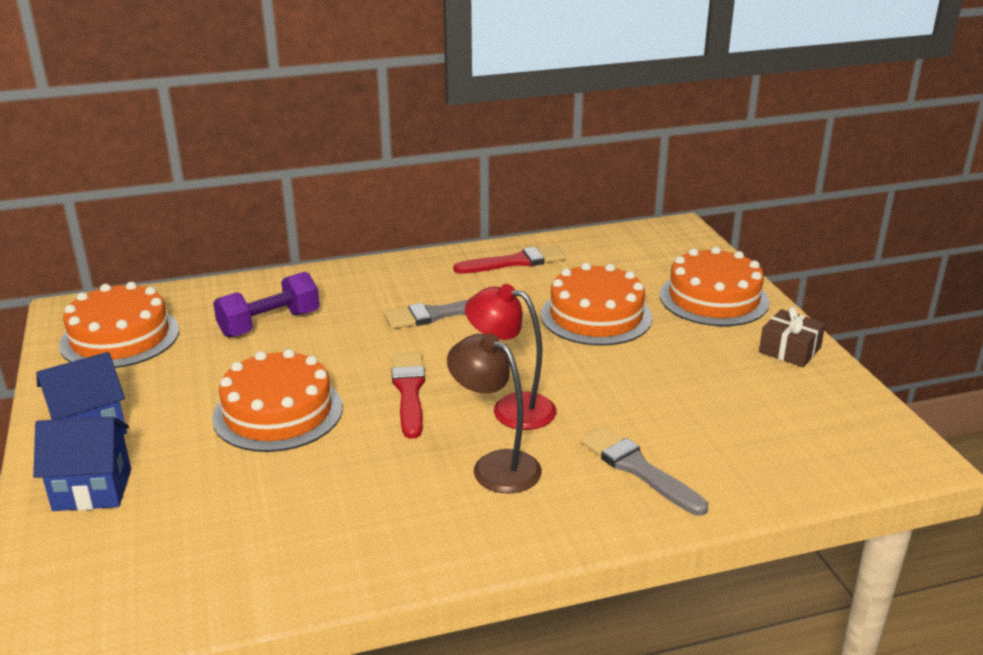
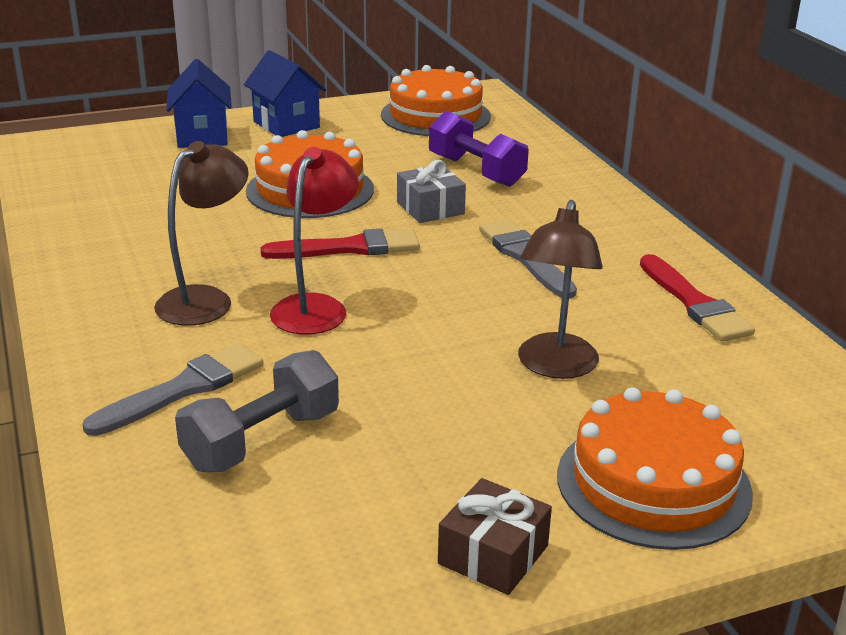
camera: 85 degrees right, 0 degrees up
orange cake [541,263,652,346] -> brown lamp [518,200,603,379]
none -> grey dumbbell [175,350,339,472]
none -> grey gift [397,160,466,223]

